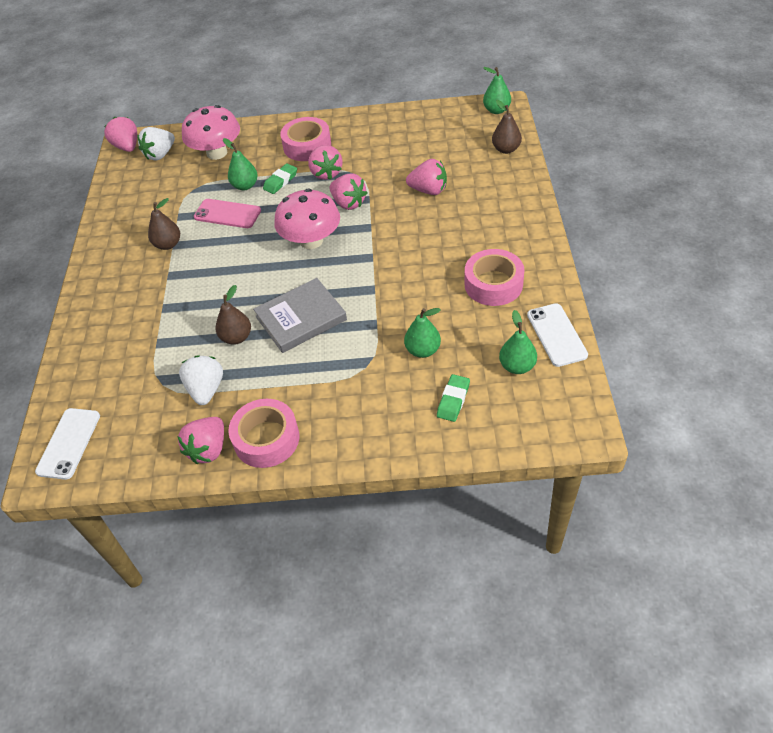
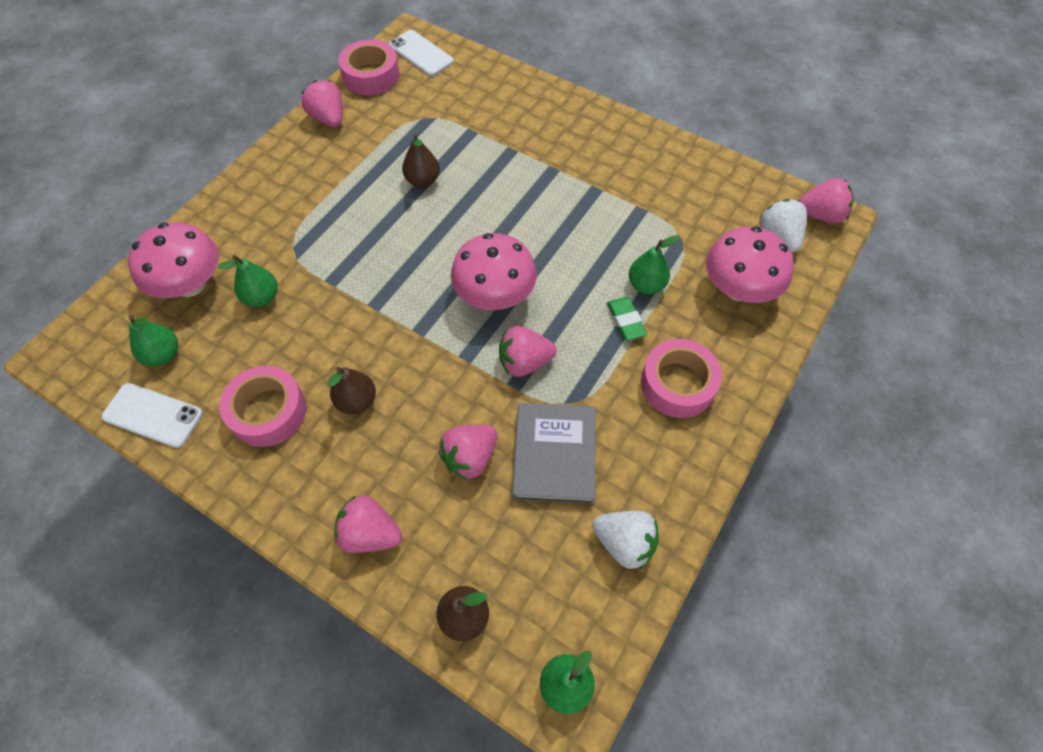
camera: 120 degrees right, 10 degrees up
brown pear [148,198,180,250] -> brown pear moved to [328,367,376,414]
white strawberry [179,356,223,405] -> white strawberry moved to [592,511,659,570]
pink phone [194,199,261,228] -> none
pink tape [229,399,299,468] -> pink tape moved to [338,40,400,95]
grey book [253,278,347,353] -> grey book moved to [512,403,595,504]
pink strawberry [308,145,343,180] -> pink strawberry moved to [334,495,402,553]
green eraser [437,374,470,422] -> pink mushroom [128,223,219,298]

